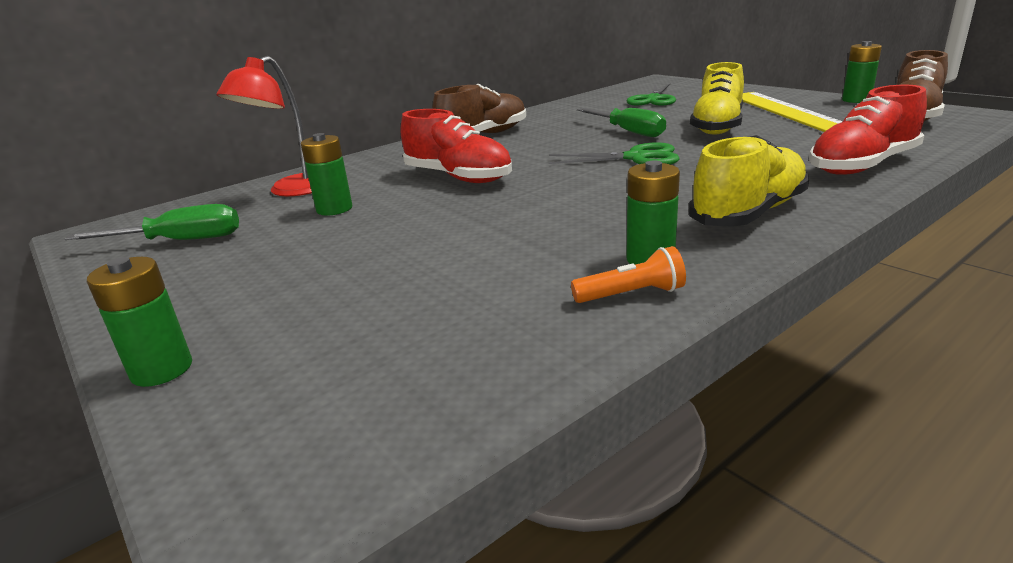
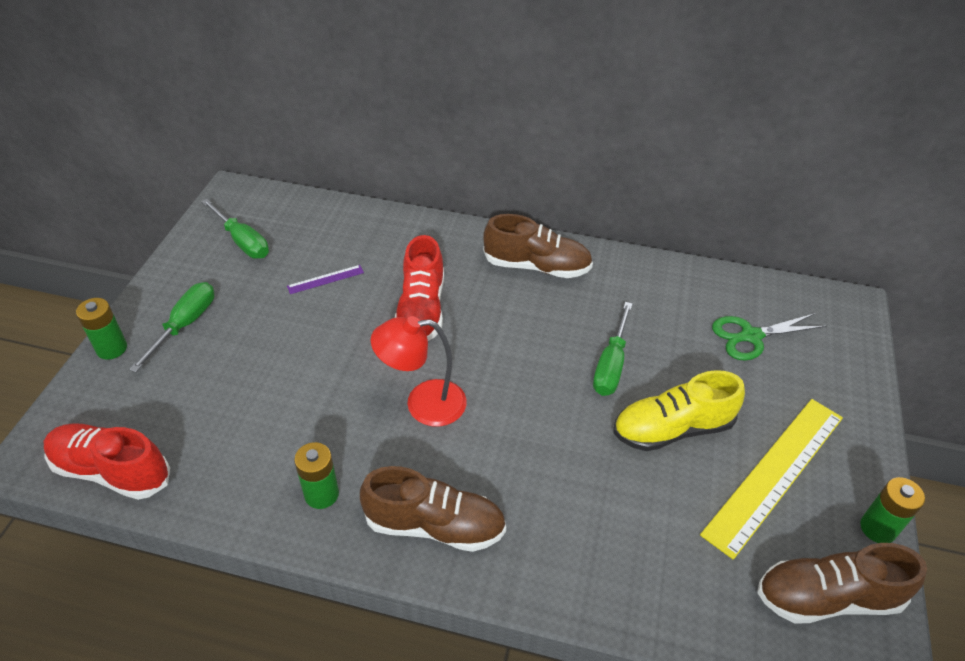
camera: 50 degrees right, 20 degrees up
red lamp [216,56,312,196] -> red lamp moved to [371,316,467,427]
green battery [301,133,352,215] -> purple ruler [287,265,364,294]
green scissors [548,142,680,165] -> none
orange flashlight [571,246,686,303] -> none
yellow shoe [689,135,809,227] -> brown shoe [360,466,506,552]
red shoe [809,85,927,175] -> red shoe moved to [44,423,170,500]
none -> green screwdriver [129,282,214,372]

